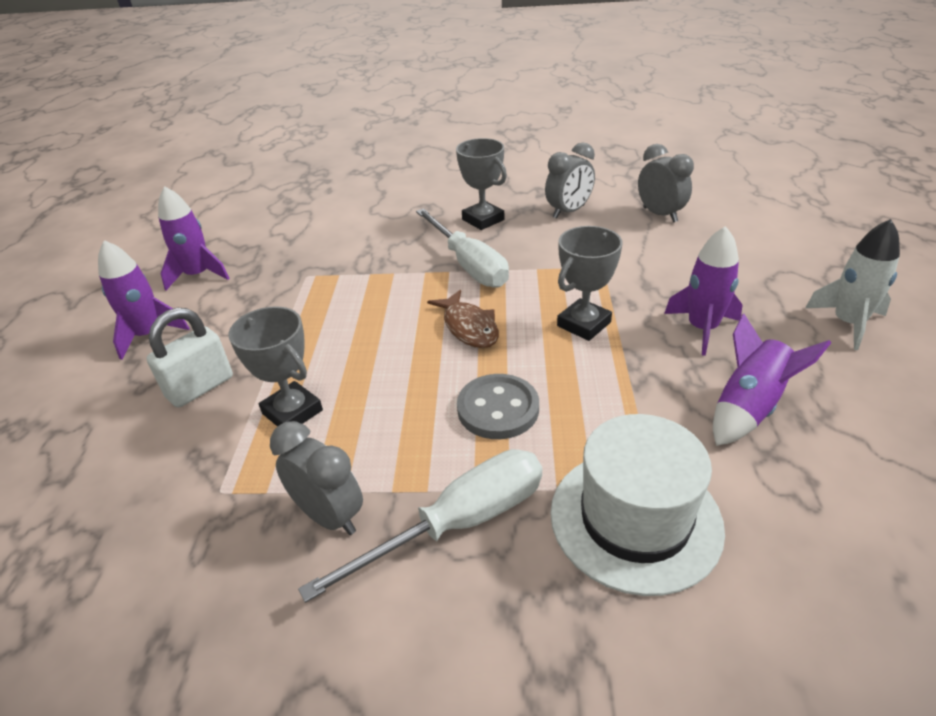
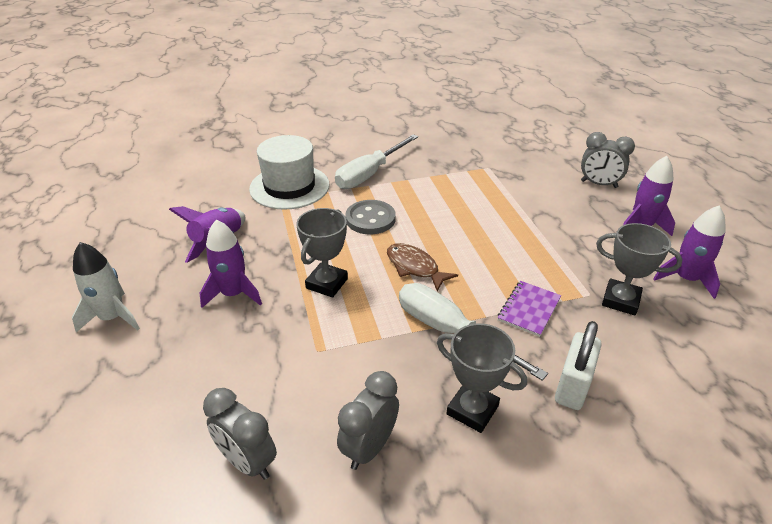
camera: 160 degrees right, 0 degrees up
white padlock [147,308,233,408] -> white padlock moved to [555,321,602,410]
grey trophy [228,306,323,427] -> grey trophy moved to [596,223,683,315]
grey clock [270,421,363,535] -> grey clock moved to [581,132,635,188]
none -> purple notebook [498,281,561,337]

